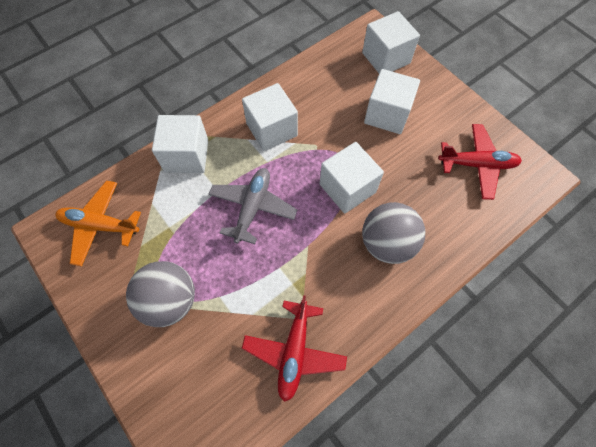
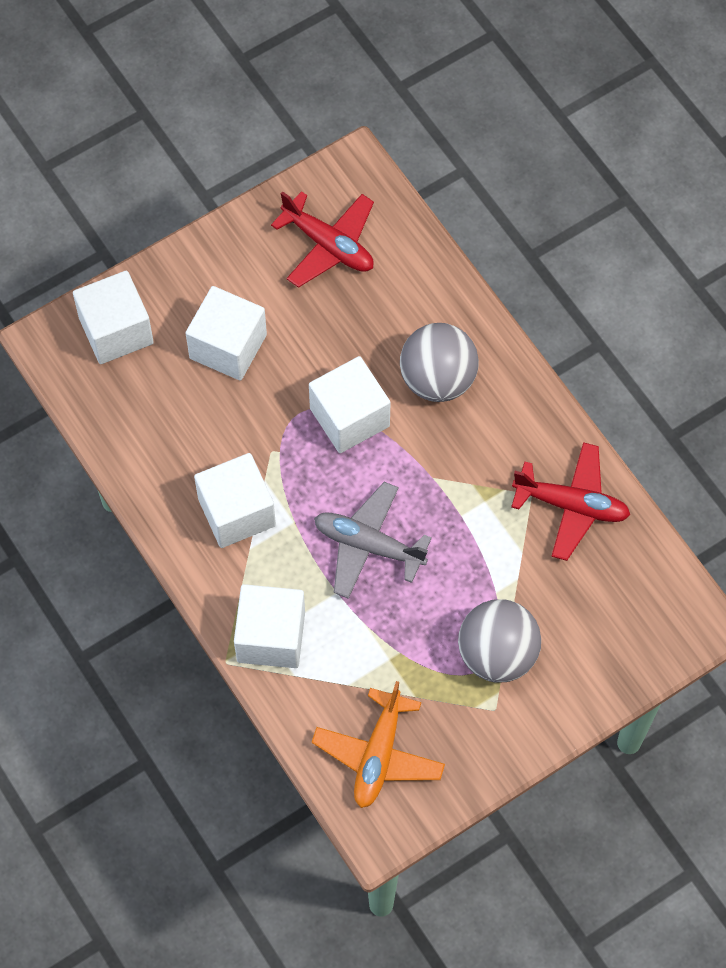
camera: 85 degrees left, 0 degrees up
red plane [438,124,522,200] -> red plane turned 120 degrees clockwise [271,191,374,288]

